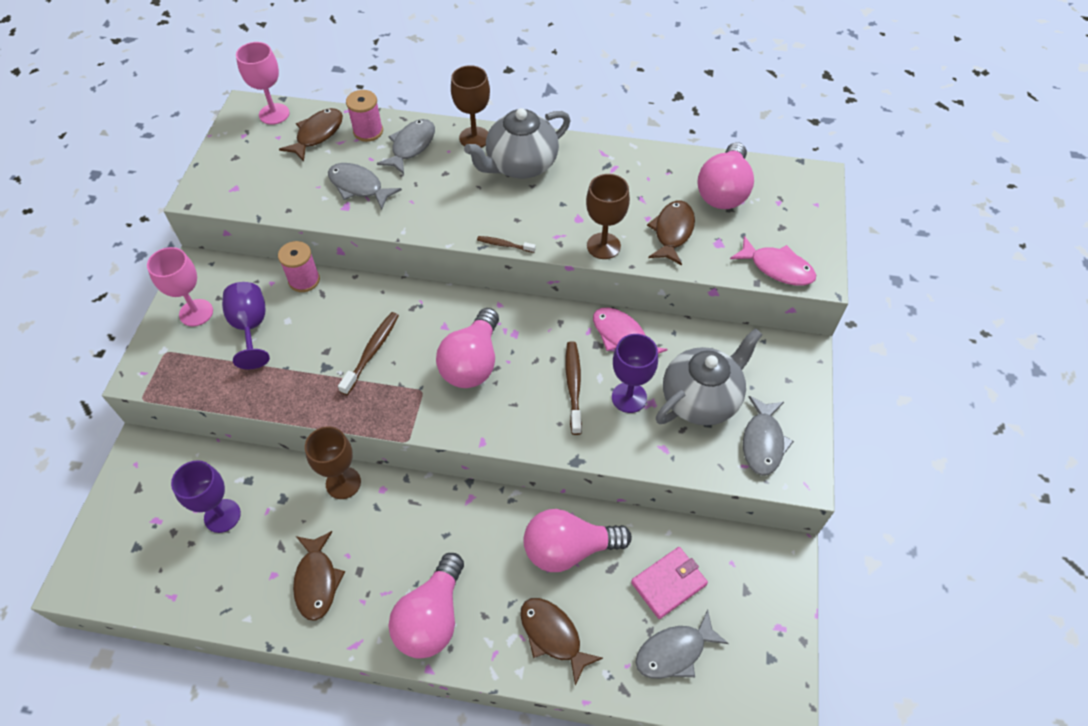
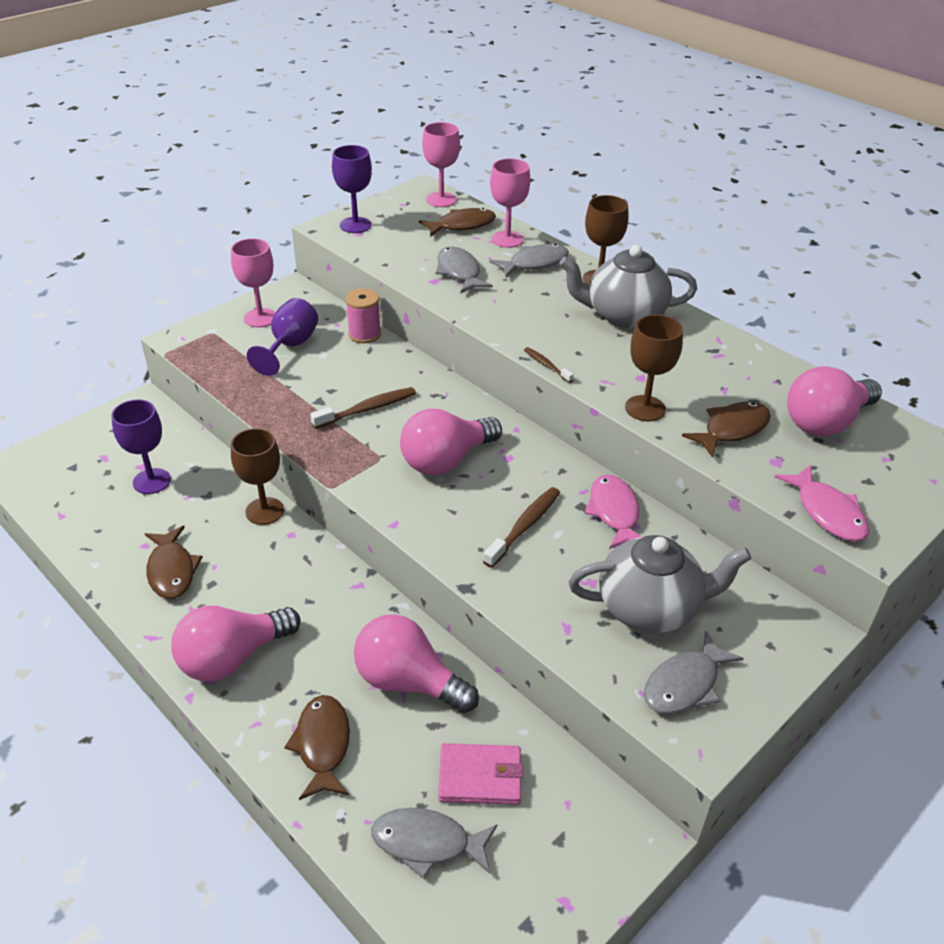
camera: 35 degrees right, 15 degrees down
brown fish [293,531,345,621] -> brown fish turned 45 degrees counterclockwise [145,526,203,599]
pink spool [346,90,383,142] -> pink goblet [490,158,530,248]
purple goblet [612,334,658,413] -> purple goblet moved to [332,145,372,233]

